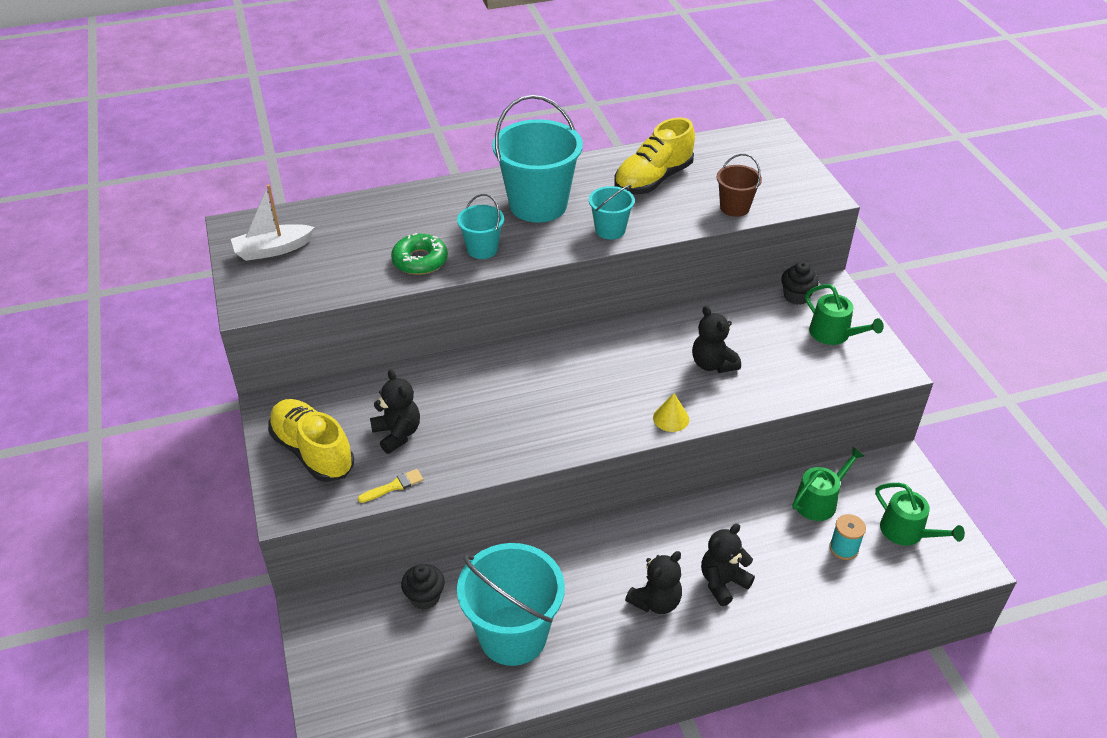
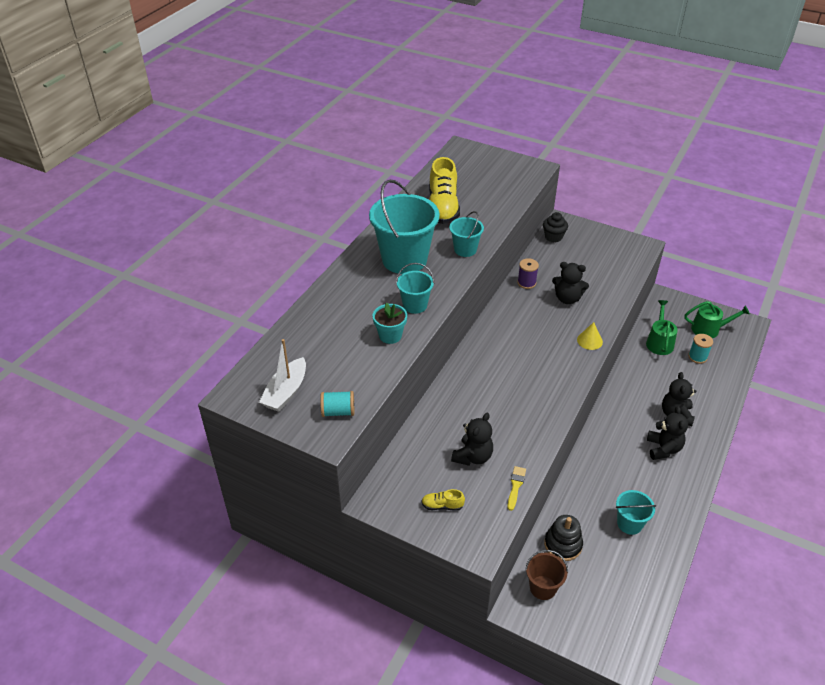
camera: 45 degrees left, 0 degrees up
yellow shoe [268,399,354,482] -> yellow shoe [421,489,465,511], size x0.44
black teddy bear [370,369,420,454] -> black teddy bear turned 105 degrees clockwise [451,413,493,466]
green donut [391,233,448,275] -> turquoise flower pot [373,303,407,344]
black cupcake [401,564,445,610] -> black stacking toy [544,515,583,561]
turquoise bucket [457,543,565,666] -> turquoise bucket [616,490,656,535], size x0.51
brown bucket [716,154,762,217] -> brown bucket moved to [525,550,568,600]
green watering can [805,284,884,345] -> none
none -> turquoise spool [320,391,354,417]
none -> purple spool [517,258,539,289]

